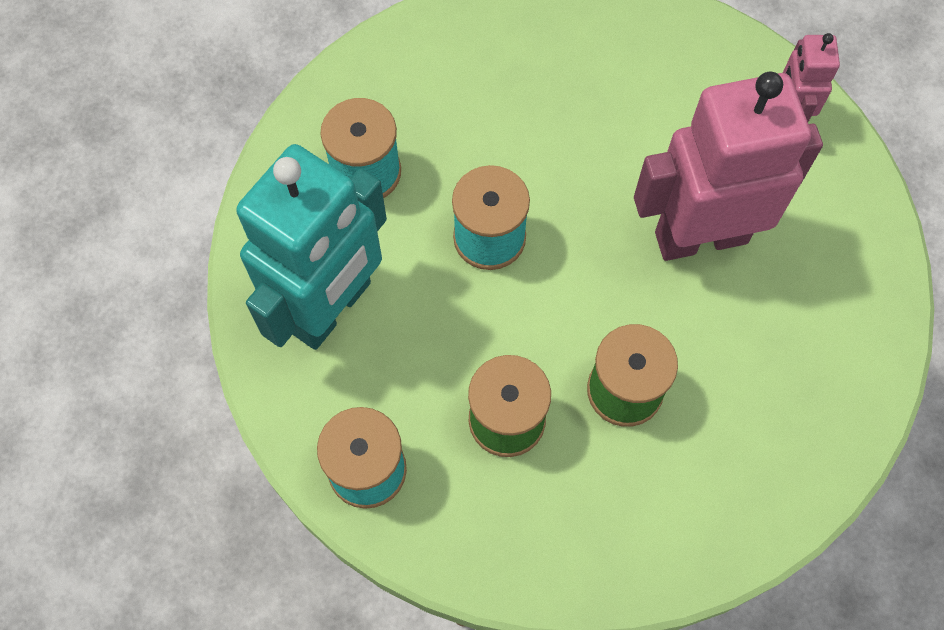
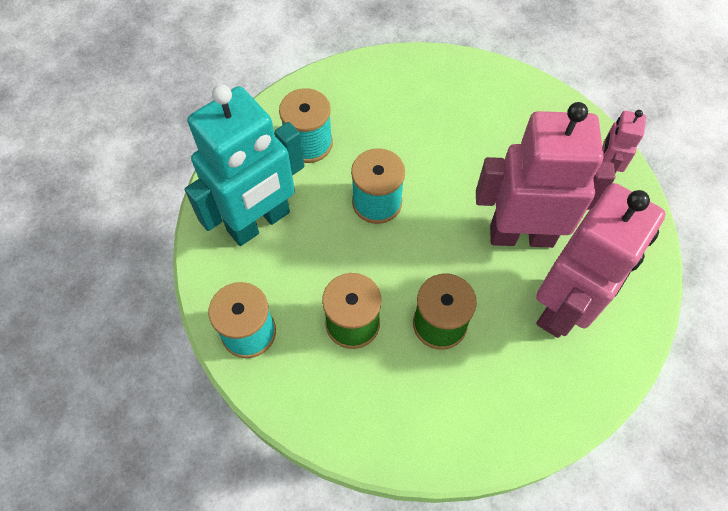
camera: 15 degrees right, 5 degrees down
none -> pink robot [536,183,666,338]

